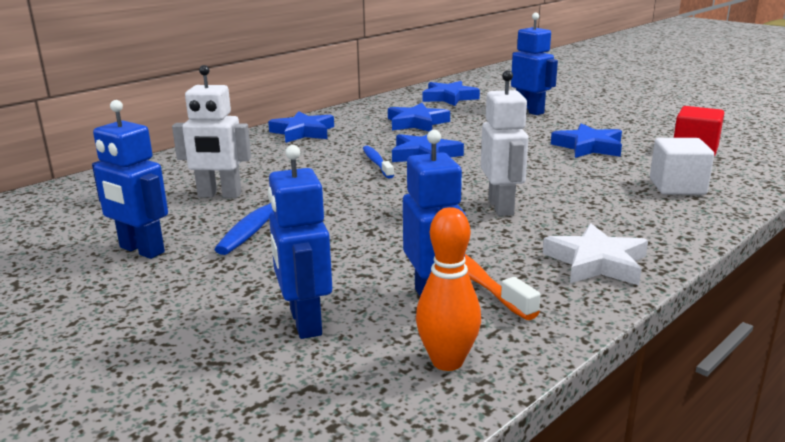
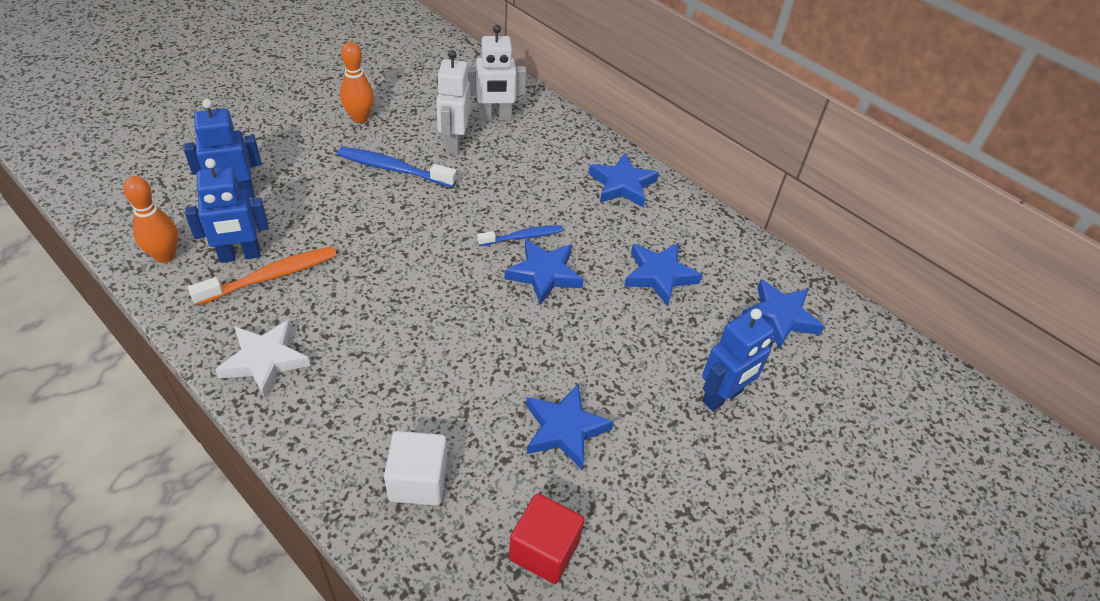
camera: 85 degrees right, 25 degrees up
blue robot [92,100,168,259] -> orange bowling pin [340,42,374,123]
white robot [481,70,529,216] -> white robot moved to [468,25,526,121]

